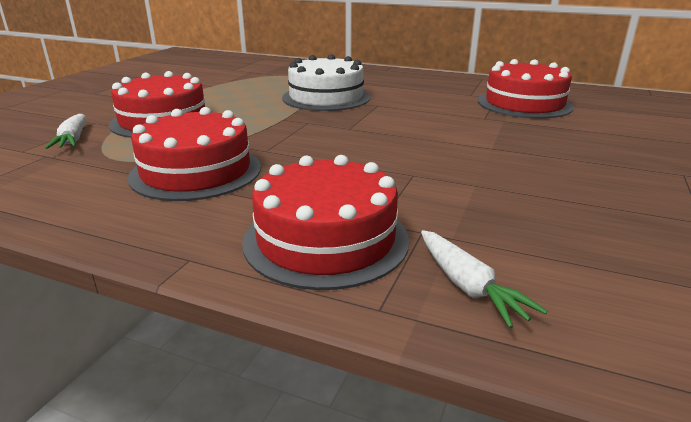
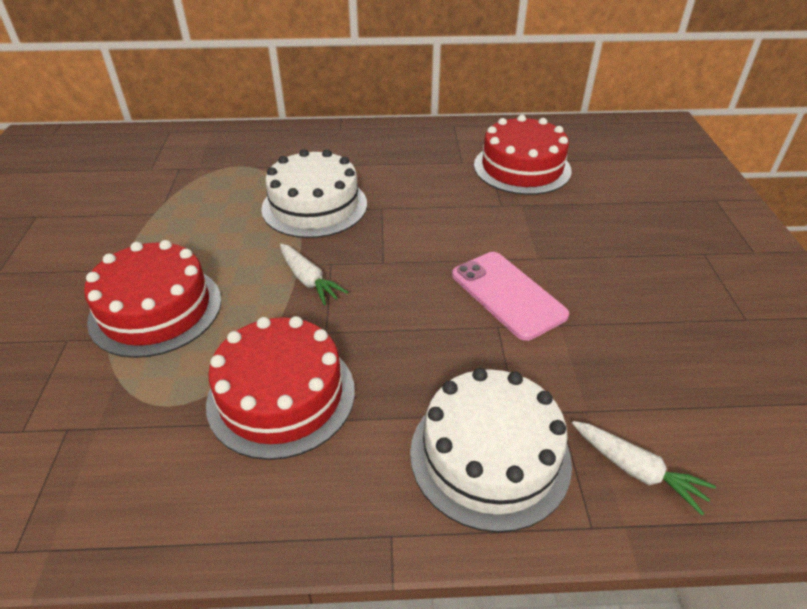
camera: 25 degrees left, 15 degrees up
white carrot [45,114,86,149] -> white carrot moved to [280,244,348,305]
red cake [242,155,409,290] -> white cake [410,368,572,532]
none -> pink phone [452,252,569,341]

